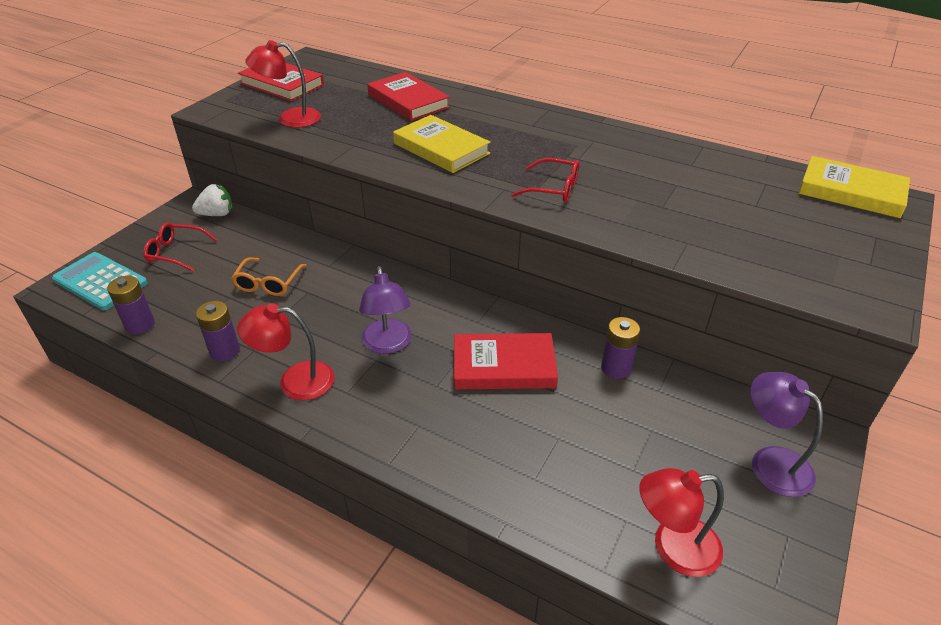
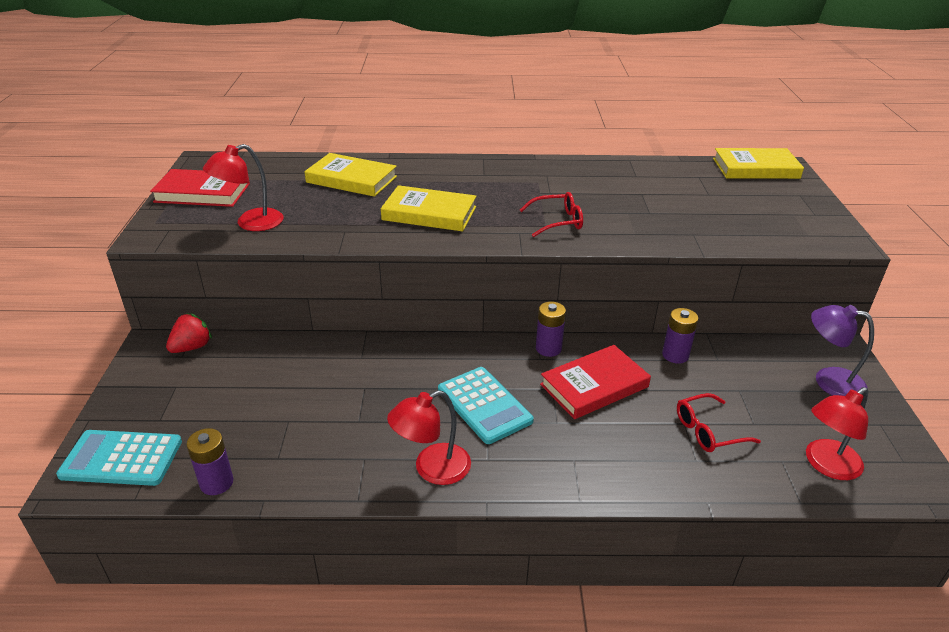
camera: 30 degrees left, 5 degrees down
red glasses [143,222,217,271] -> red glasses moved to [677,393,761,452]
white strawberry [192,184,233,216] -> red strawberry [166,313,212,353]
purple battery [196,301,240,361] -> purple battery moved to [536,301,566,357]
orange glasses [231,257,307,296] -> none
purple lamp [359,266,412,354] -> turquoise calculator [438,367,534,444]
red book [367,72,450,121] -> yellow book [304,153,397,197]

